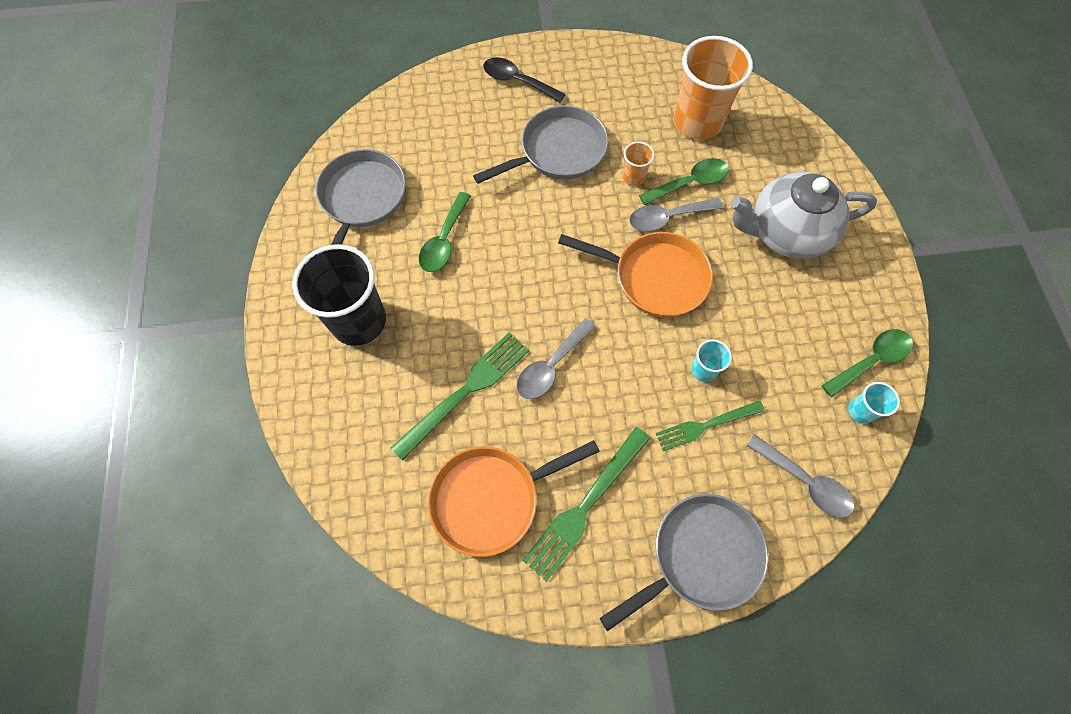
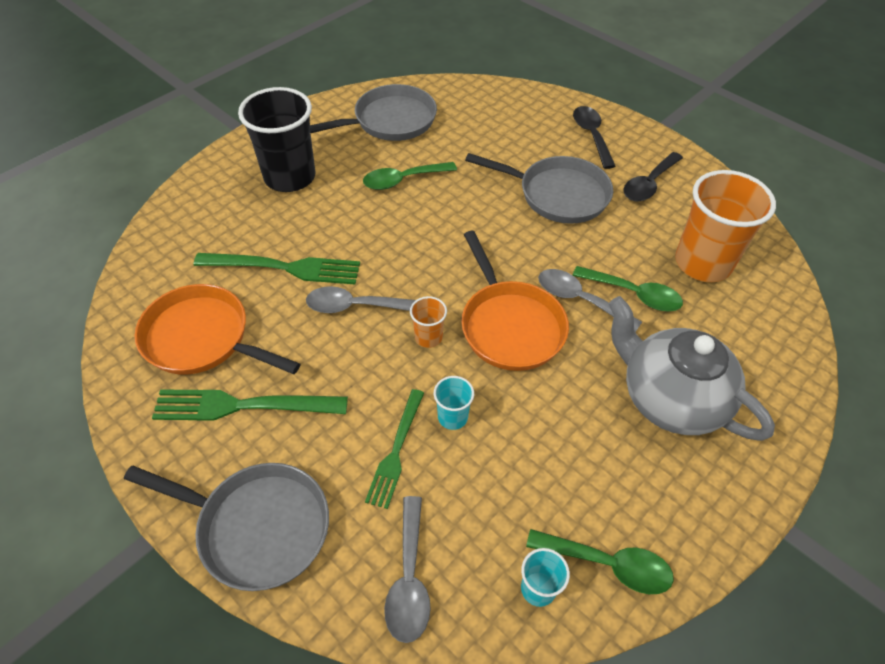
camera: 50 degrees right, 15 degrees down
orange cup [623,142,654,186] -> orange cup moved to [410,296,447,348]
green fork [656,400,765,451] -> green fork turned 105 degrees counterclockwise [365,389,424,509]
none -> black spoon [623,152,683,202]

